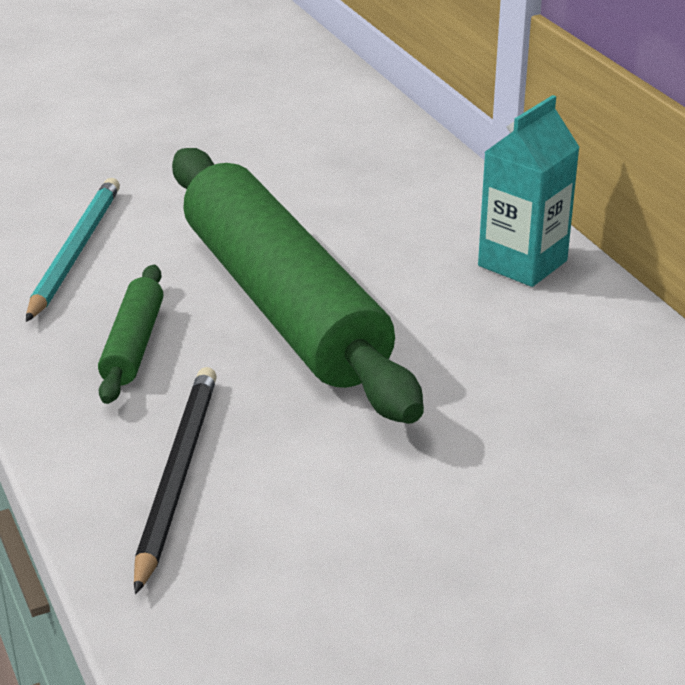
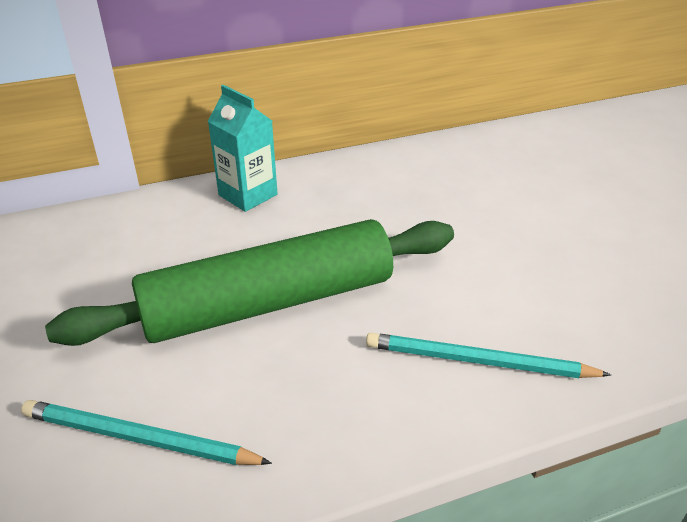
camera: 85 degrees left, 5 degrees up
green rolling pin [98,265,163,404] -> none
black pencil [134,367,217,594] -> turquoise pencil [366,333,611,378]

